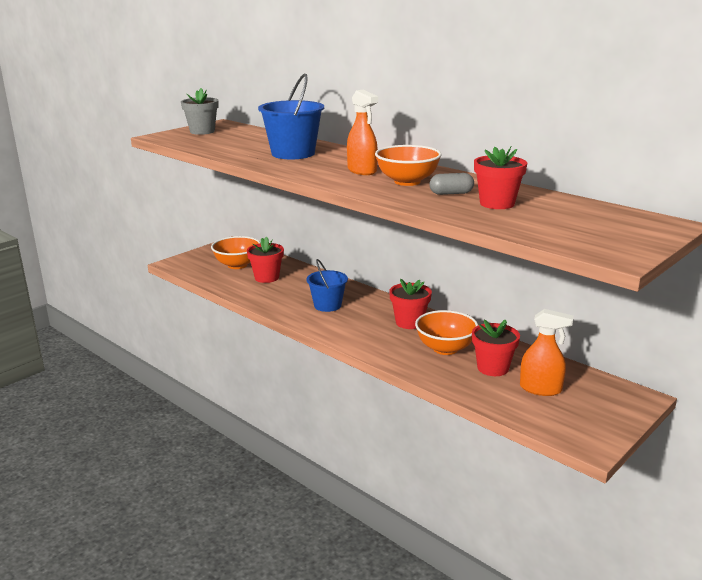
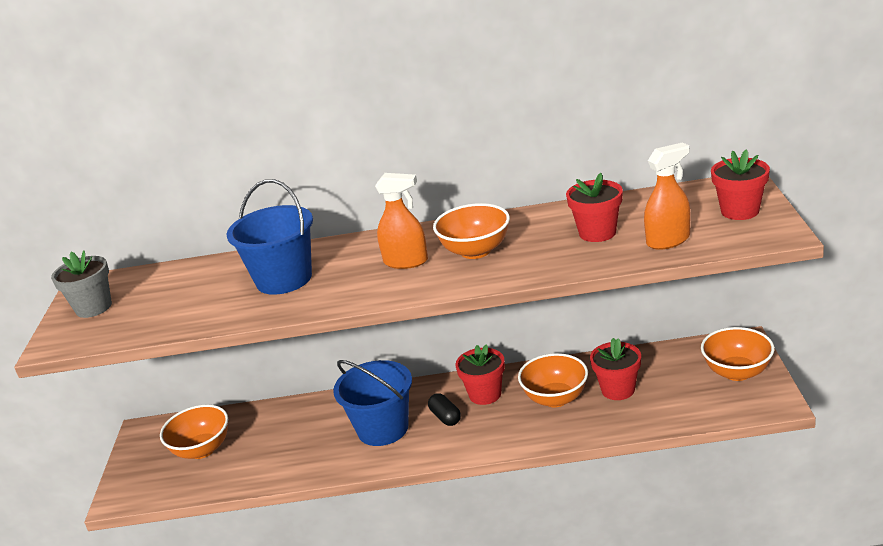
camera: 40 degrees left, 5 degrees up
red flower pot [247,236,284,283] -> red flower pot moved to [711,149,770,220]
blue bucket [306,259,348,312] -> blue bucket [333,360,412,446], size x1.51
grey capsule [429,173,474,195] -> none
orange spray bottle [520,309,574,396] -> orange spray bottle moved to [644,142,690,250]
none -> black capsule [428,393,461,426]
none -> orange bowl [701,327,774,381]

